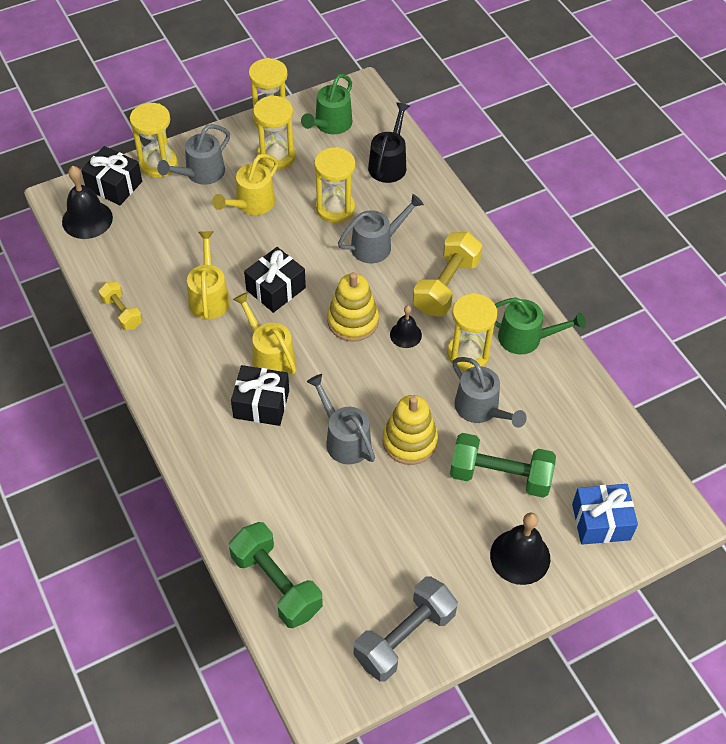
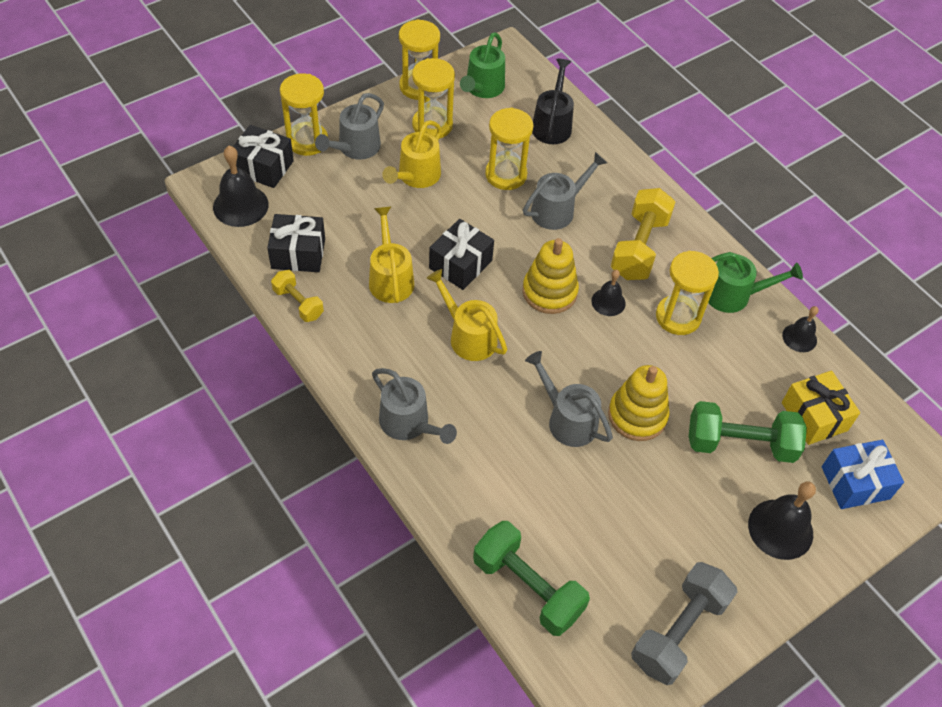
camera: 10 degrees left, 0 degrees up
black gift [231,365,289,426] -> black gift moved to [267,214,325,272]
grey watering can [452,357,527,428] -> grey watering can moved to [372,368,457,444]
none -> black bell [782,306,818,352]
none -> yellow gift [782,371,860,445]

